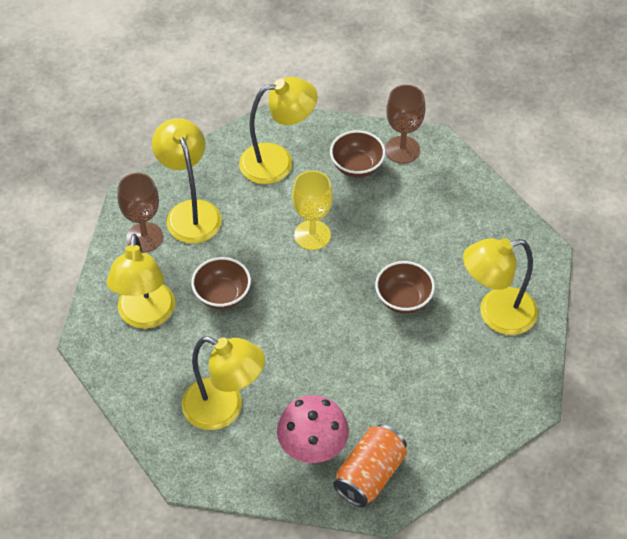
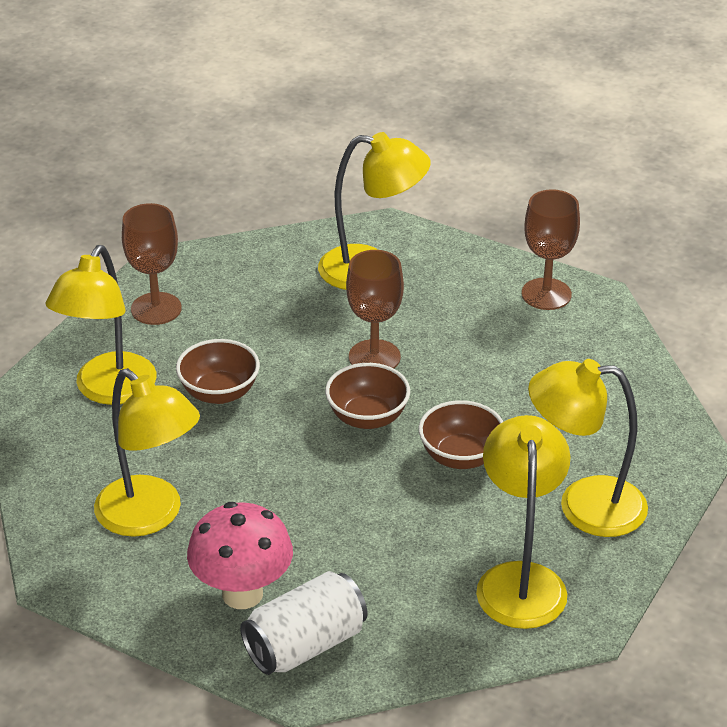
camera: 20 degrees right, 15 degrees down
yellow lamp [152,118,222,244] -> yellow lamp moved to [476,415,571,629]
yellow goblet [292,170,333,250] -> brown goblet [346,250,404,368]
brown bowl [330,130,386,178] -> brown bowl moved to [325,363,410,429]
orange can [333,424,407,507] -> white can [240,571,367,675]

